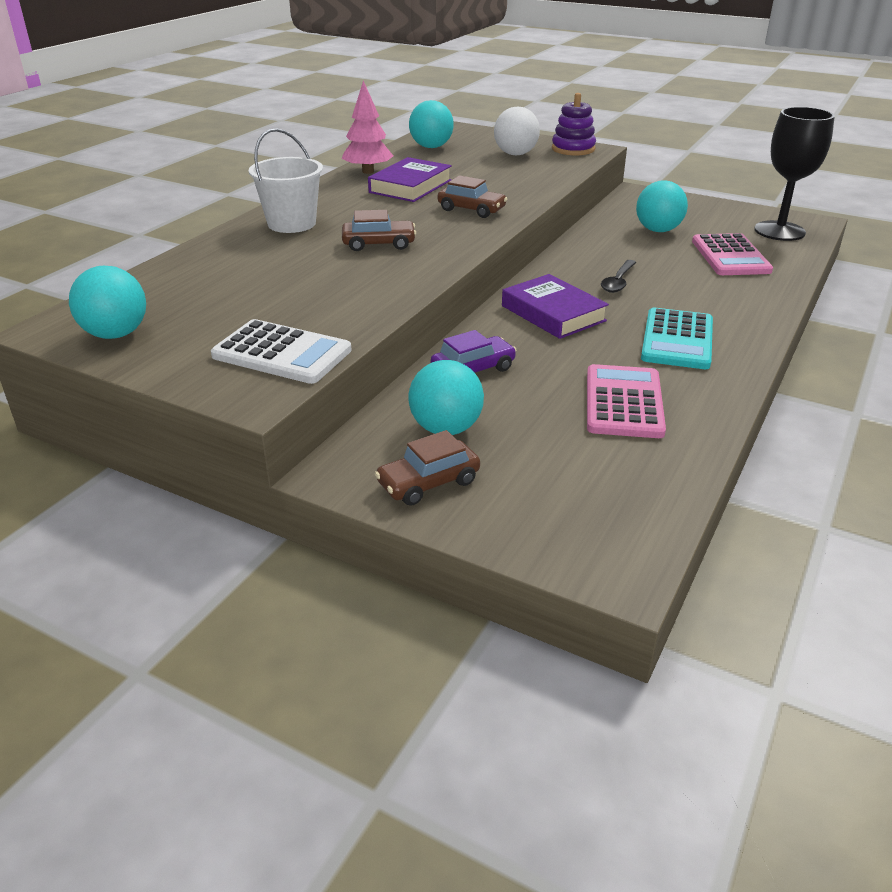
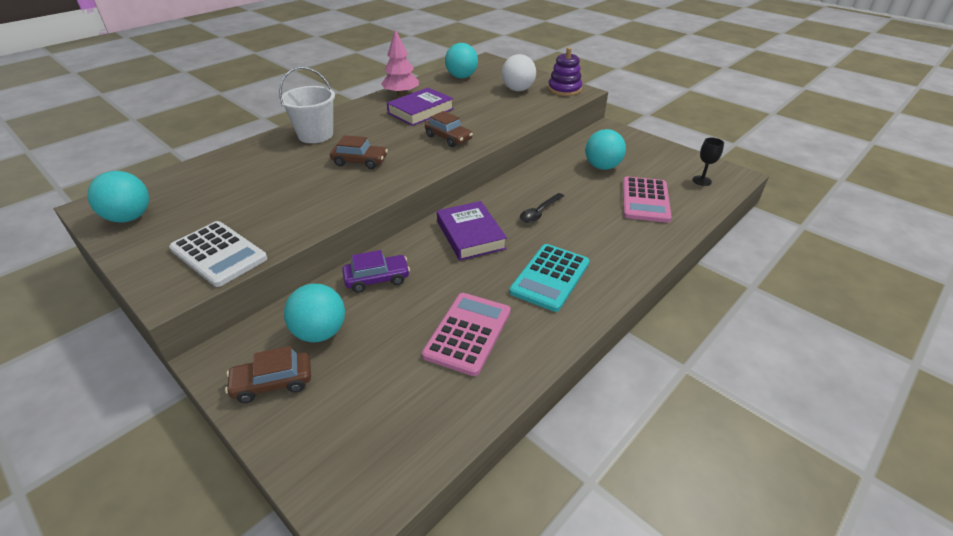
camera: 15 degrees right, 5 degrees up
black goblet [754,107,835,241] -> black goblet [692,138,724,186], size x0.46

